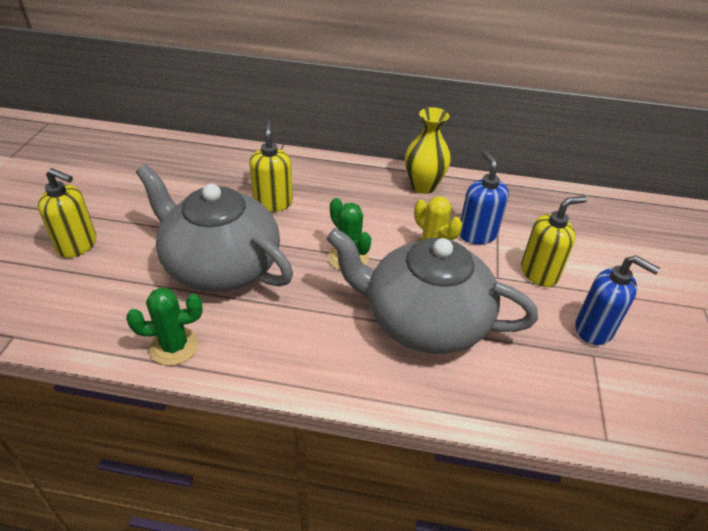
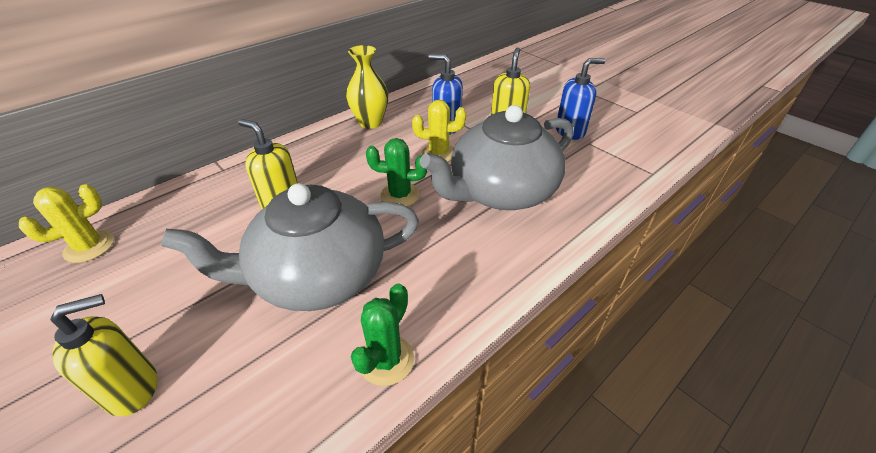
camera: 50 degrees left, 0 degrees up
none -> yellow cactus [19,184,114,263]

